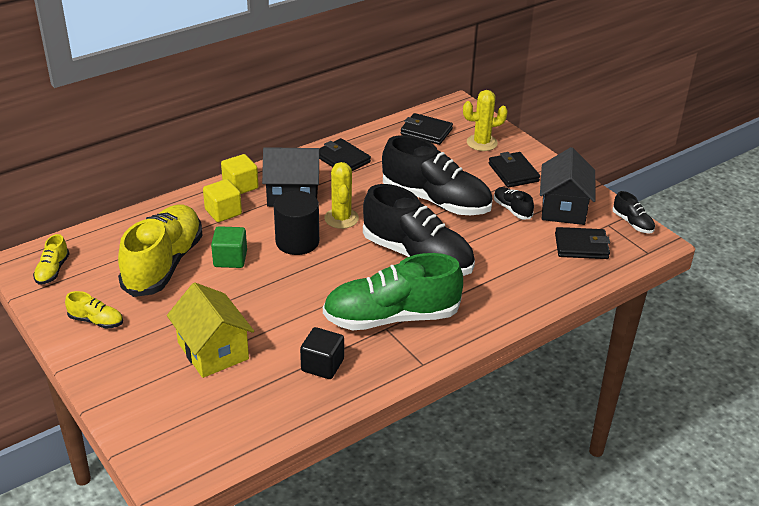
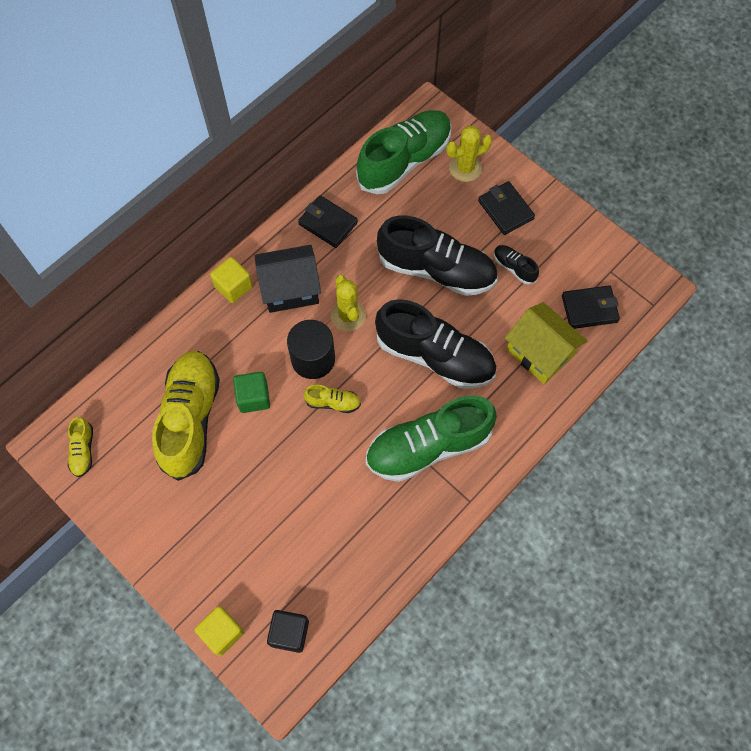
camera: 10 degrees left, 30 degrees up
yellow shoe [65,291,123,329] -> yellow shoe moved to [304,385,361,413]
yellow house [167,282,254,378] -> yellow house moved to [505,302,587,384]
yellow cube [203,179,242,222] -> yellow cube moved to [195,606,245,656]
black cube [300,327,344,379] -> black cube moved to [267,610,309,653]
black wallet [401,113,453,145] -> green shoe [356,110,452,195]
black house [540,147,595,225] -> none
black shoe [612,191,655,233] -> none

